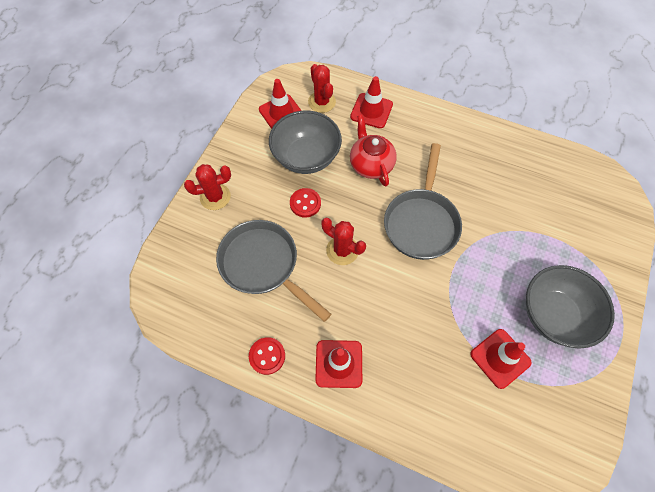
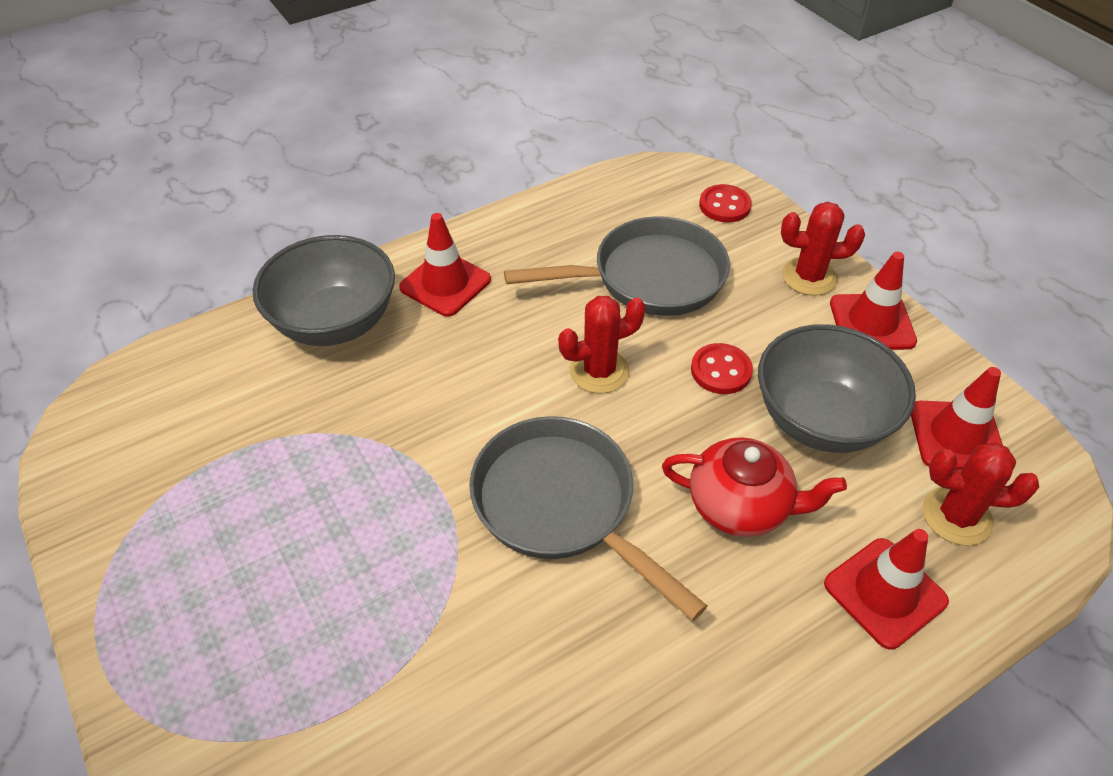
camera: 125 degrees right, 15 degrees down
red cactus [184,164,231,210] -> red cactus turned 75 degrees clockwise [781,202,865,296]
red button [249,337,285,375] -> red button moved to [699,184,752,223]
red traffic cone [470,329,532,389] -> red traffic cone moved to [830,252,917,350]
grey bowl [526,265,615,349] -> grey bowl moved to [253,235,395,346]

